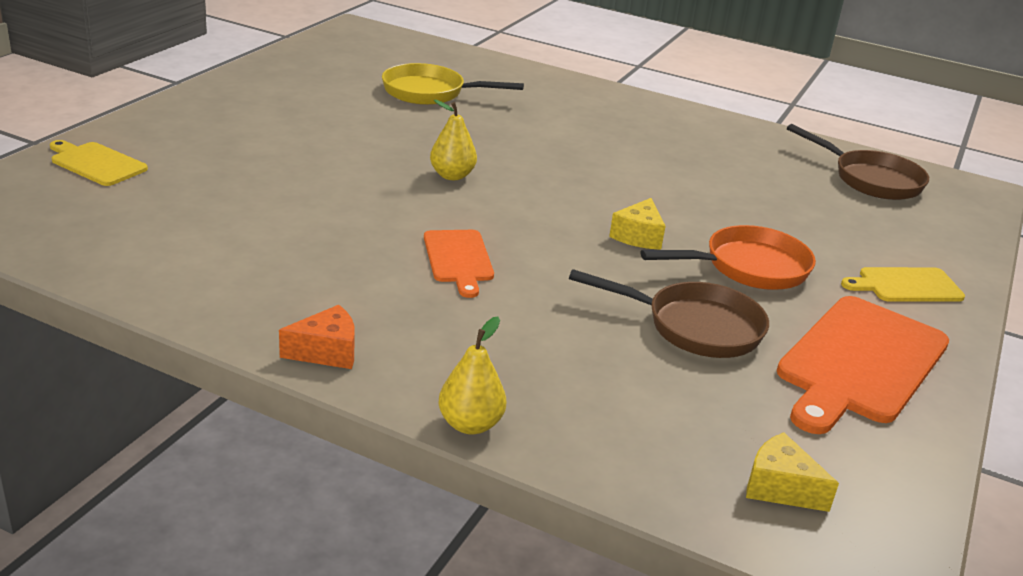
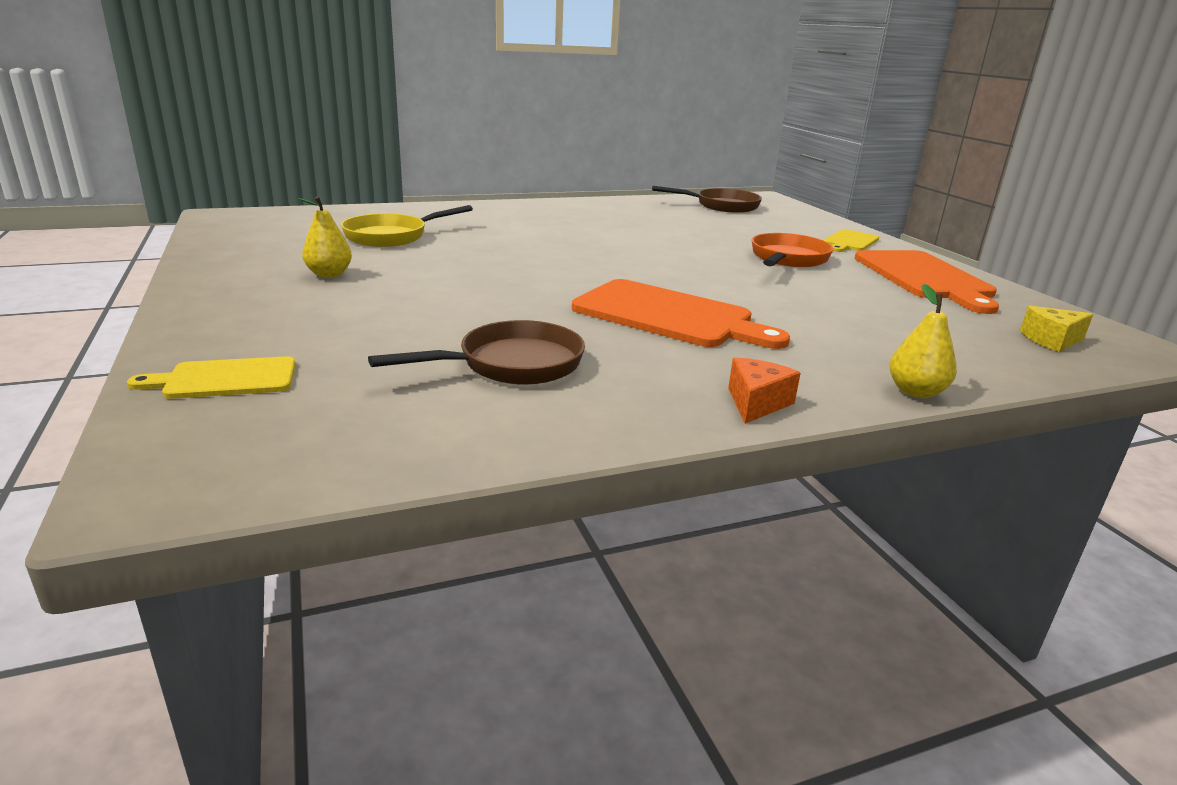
camera: 45 degrees left, 5 degrees down
orange cutting board [424,230,494,298] -> orange cutting board [572,279,790,349], size x1.83
yellow pear [430,100,477,180] -> yellow pear moved to [298,196,352,278]
brown pan [569,269,769,358] -> brown pan moved to [368,320,585,385]
yellow cheese [609,198,665,250] -> none

